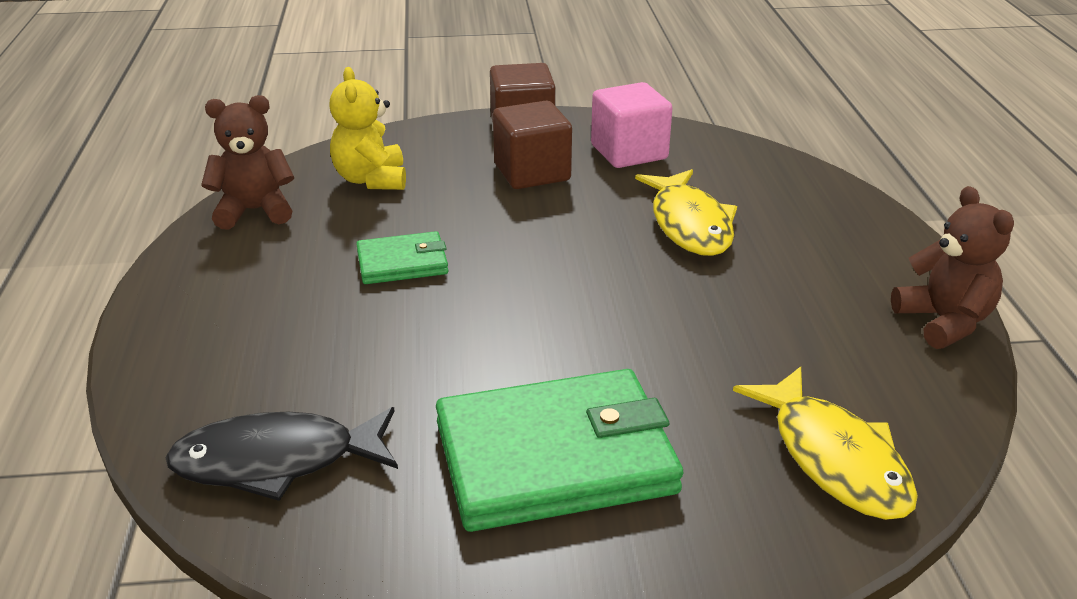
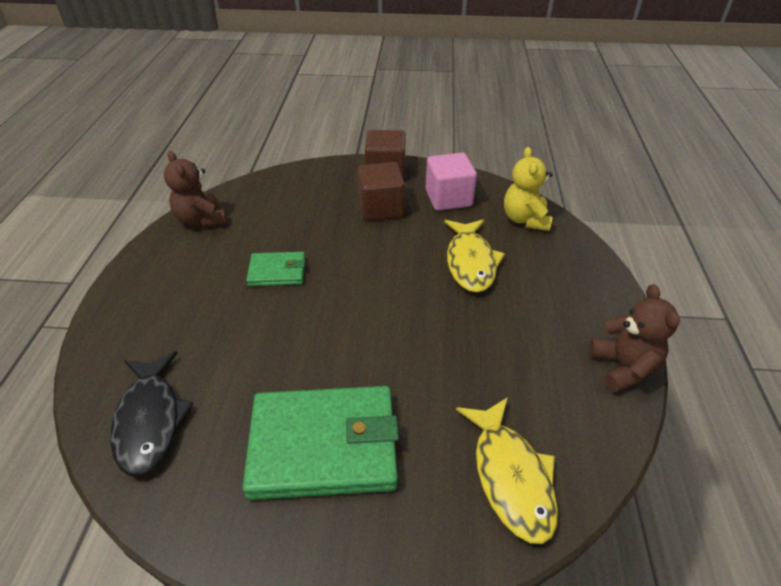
camera: 10 degrees right, 10 degrees up
black fish [165,407,398,501] -> black fish turned 105 degrees counterclockwise [111,351,193,476]
brown teddy bear [201,95,294,229] -> brown teddy bear turned 120 degrees counterclockwise [164,151,227,228]
yellow teddy bear [329,67,406,190] -> yellow teddy bear moved to [504,147,553,231]

